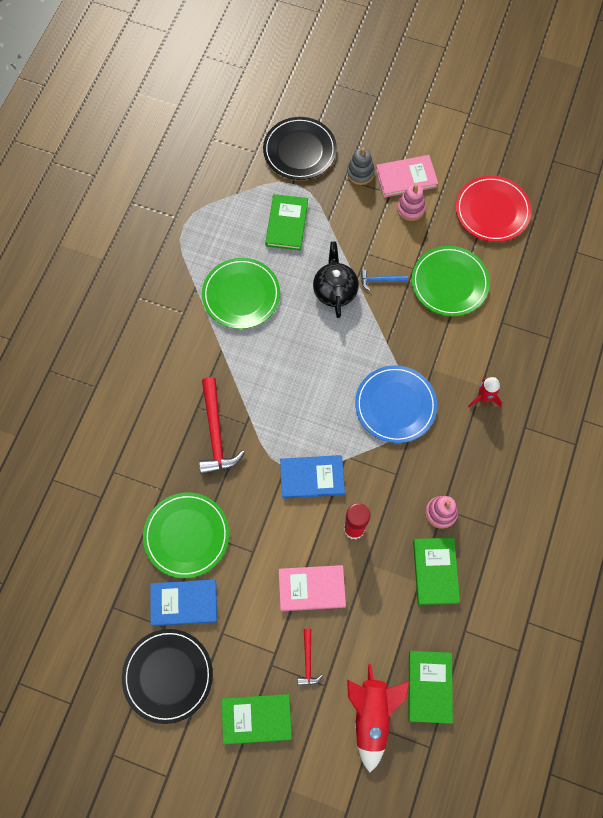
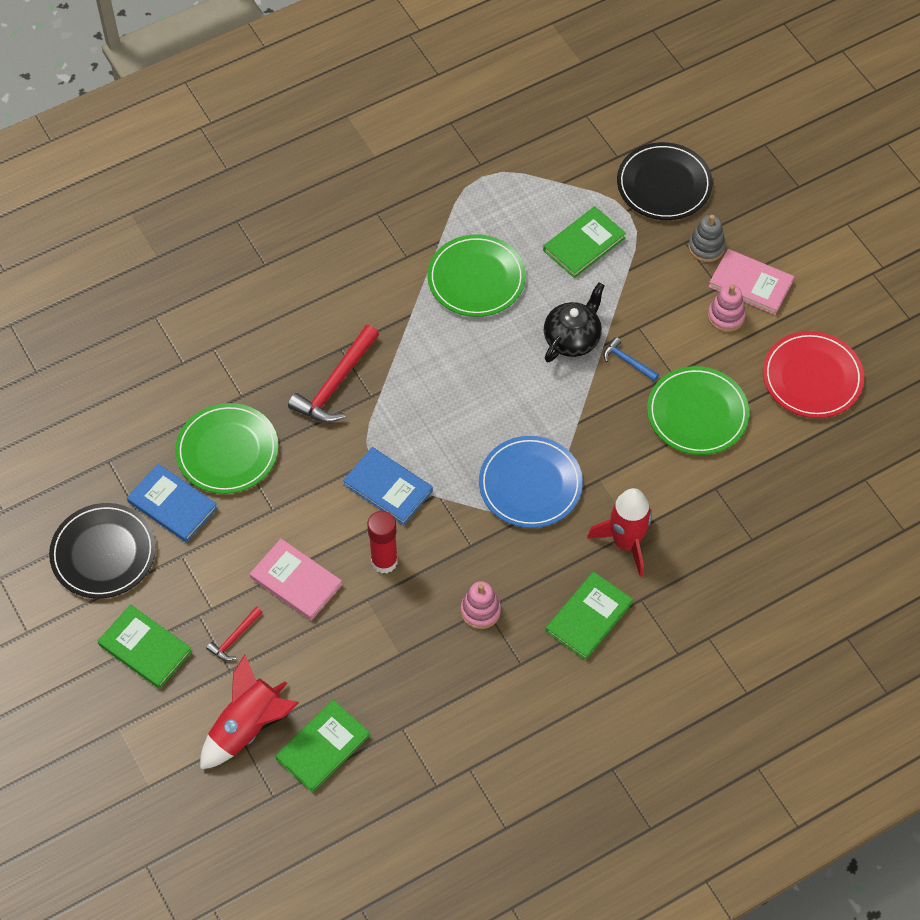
camera: 40 degrees right, 10 degrees down
green book [413,538,460,605] -> green book moved to [546,572,633,660]
red rocket [468,377,502,407] -> red rocket [587,488,652,577], size x1.63

